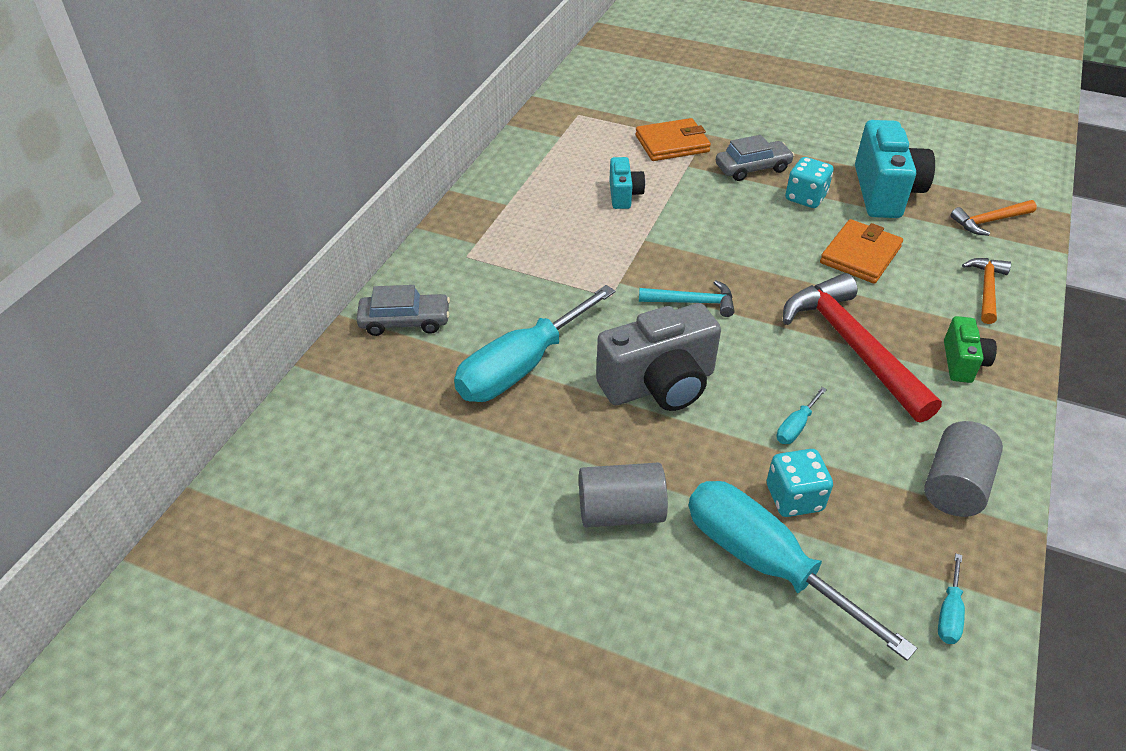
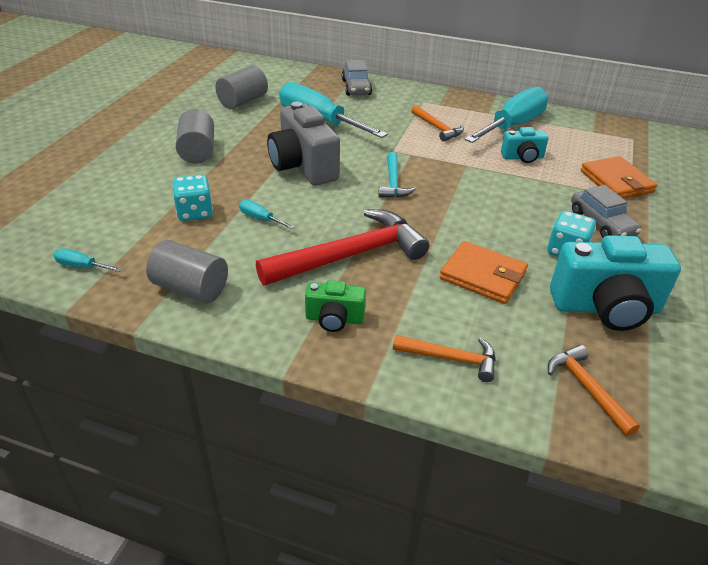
camera: 85 degrees right, 5 degrees down
turquoise screwdriver [689,481,917,661] -> turquoise screwdriver moved to [465,86,549,143]
none -> grey cylinder [215,65,268,109]
none -> orange hammer [411,105,464,142]

